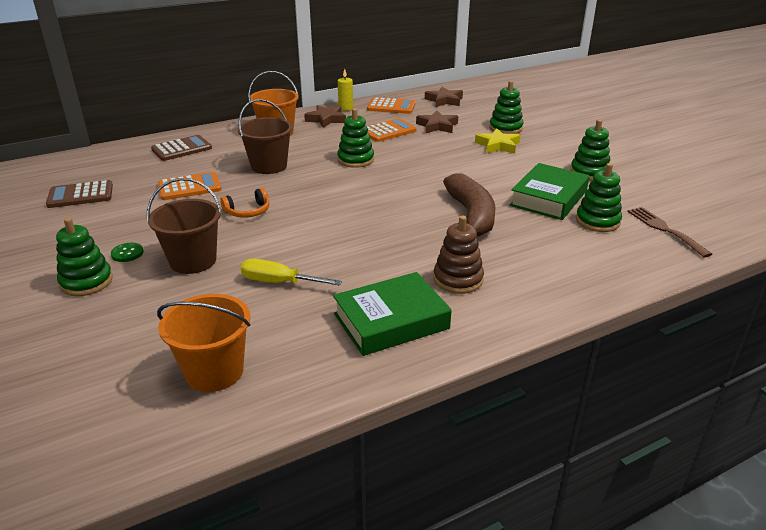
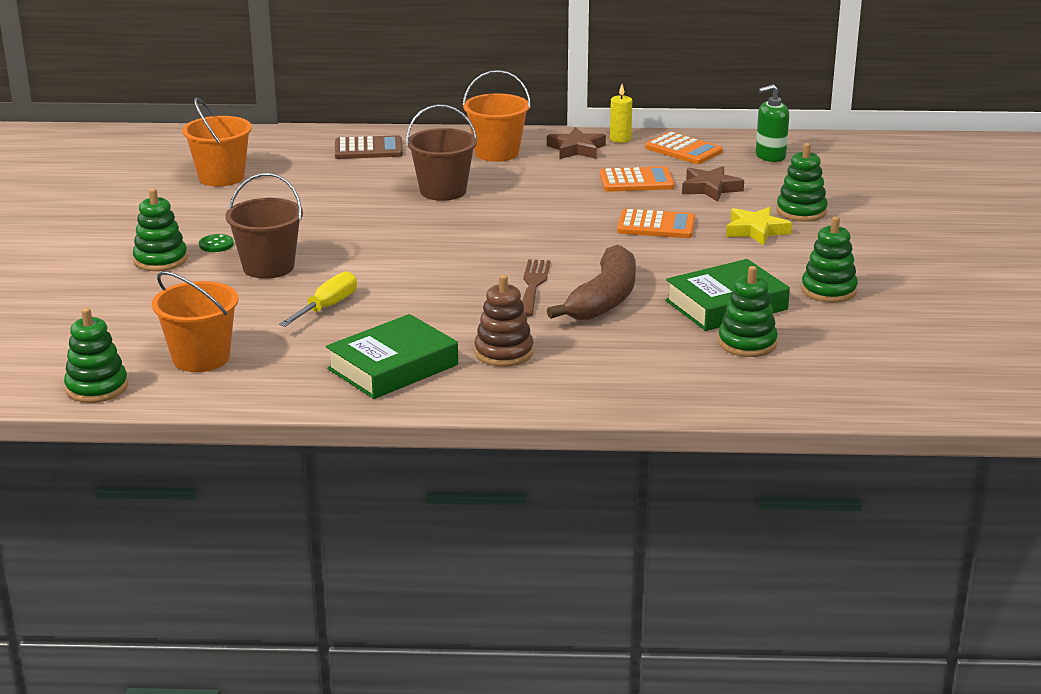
camera: 30 degrees right, 5 degrees down
brown calculator [46,180,113,208] -> orange bucket [182,98,252,186]
orange calculator [158,172,221,200] -> orange calculator moved to [617,209,695,238]
orange headphones [220,188,270,218] -> none
yellow screwdriver [241,259,342,286] -> yellow screwdriver turned 75 degrees clockwise [279,271,357,327]
green book [333,272,451,356] -> green book turned 45 degrees counterclockwise [326,314,458,399]
green stacking toy [337,108,374,168] -> green stacking toy moved to [64,308,128,403]
brown star [425,87,463,107] -> green soap dispenser [756,84,789,162]
brown fork [628,207,712,258] -> brown fork moved to [522,259,551,317]

